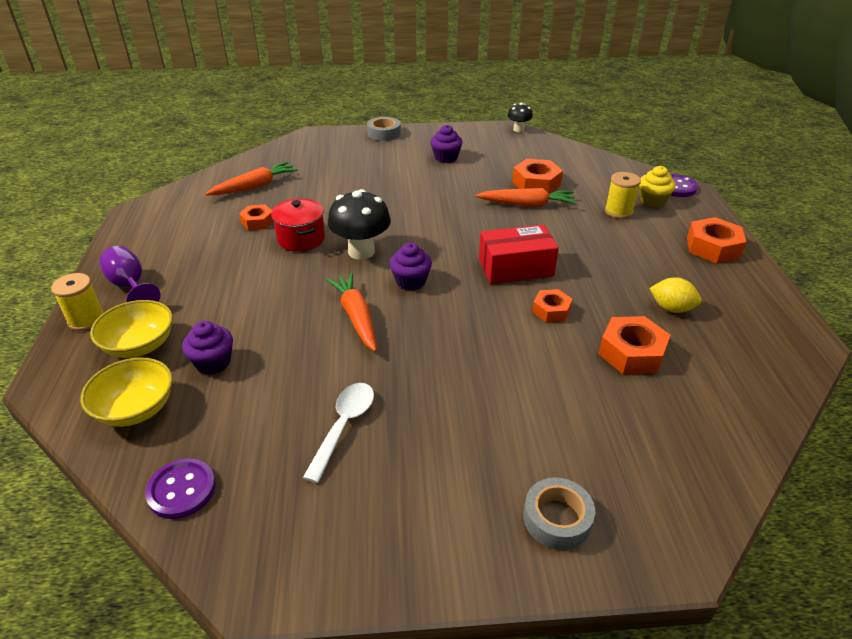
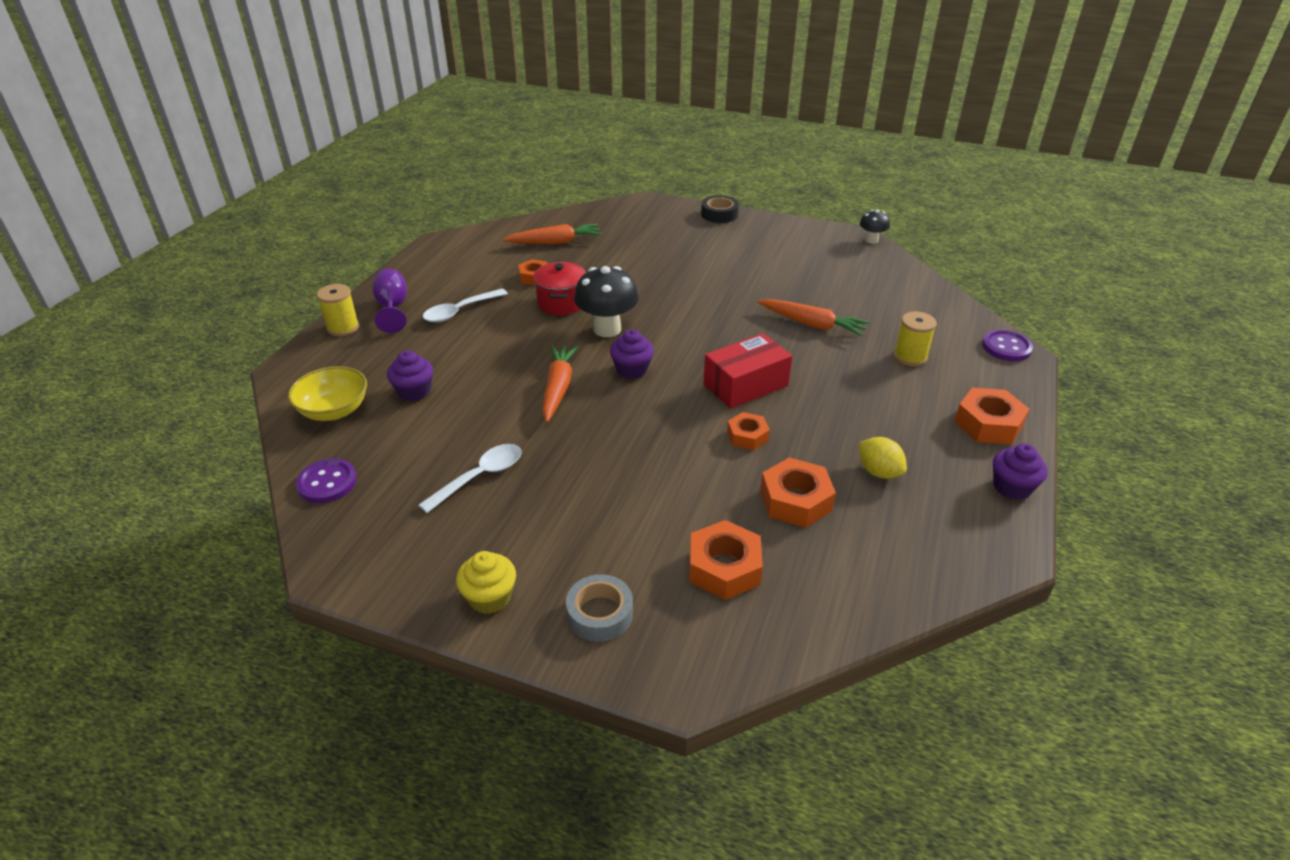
camera: 25 degrees right, 0 degrees up
yellow bowl [90,300,173,358] -> none
grey tape [367,117,401,141] -> black tape [701,195,739,223]
purple cupcake [430,125,463,163] -> purple cupcake moved to [993,443,1048,500]
red box [479,224,559,284] -> red box turned 45 degrees counterclockwise [703,333,792,409]
orange nut [512,159,563,194] -> orange nut moved to [689,520,763,600]
yellow cupcake [639,166,676,207] -> yellow cupcake moved to [456,551,516,614]
none -> white spoon [423,289,508,322]

